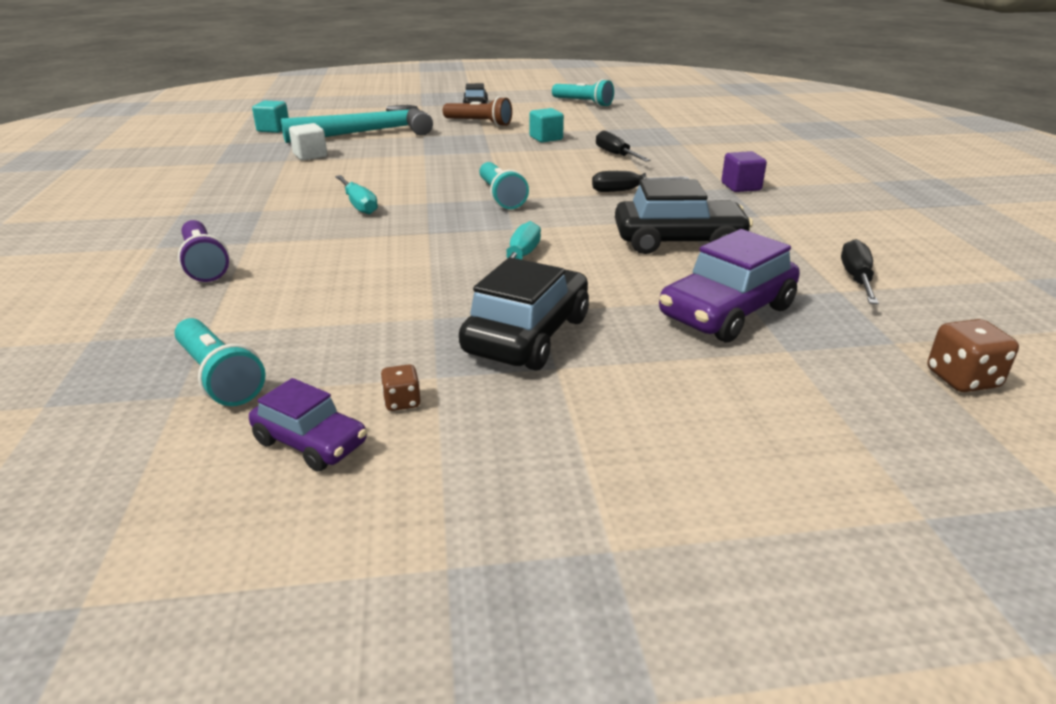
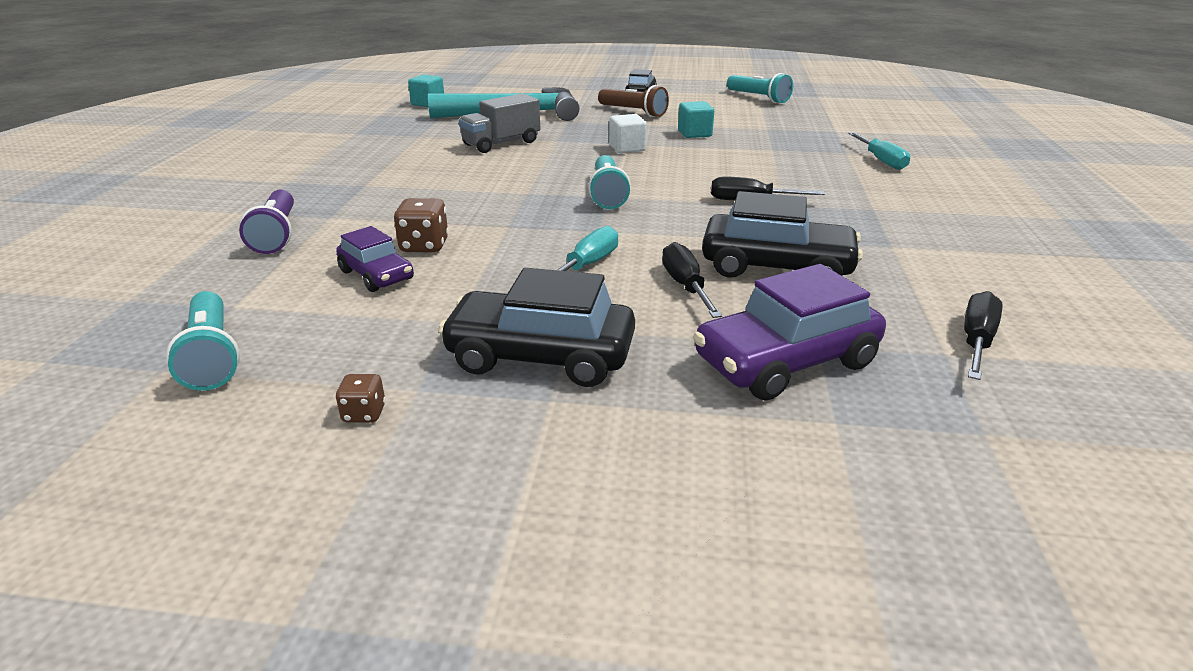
camera: 15 degrees right, 0 degrees up
purple car [249,378,367,472] -> purple car moved to [336,226,414,292]
white cube [289,123,327,160] -> white cube moved to [609,114,647,153]
turquoise screwdriver [335,175,378,215] -> turquoise screwdriver moved to [848,132,910,170]
black car [459,257,589,370] -> black car turned 120 degrees counterclockwise [438,268,635,387]
black screwdriver [596,130,651,162] -> black screwdriver moved to [662,242,722,318]
purple cube [721,151,767,192] -> none
brown dice [928,319,1019,392] -> brown dice moved to [393,198,449,252]
none -> grey truck [459,94,540,153]

